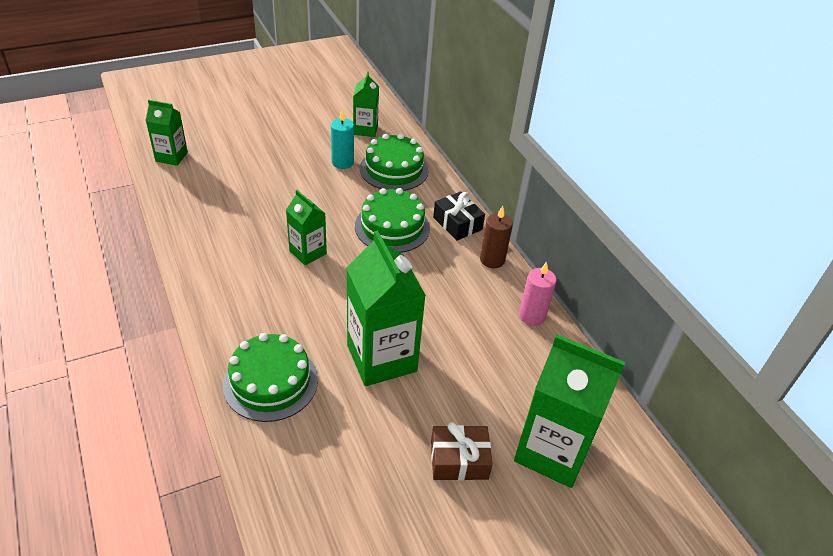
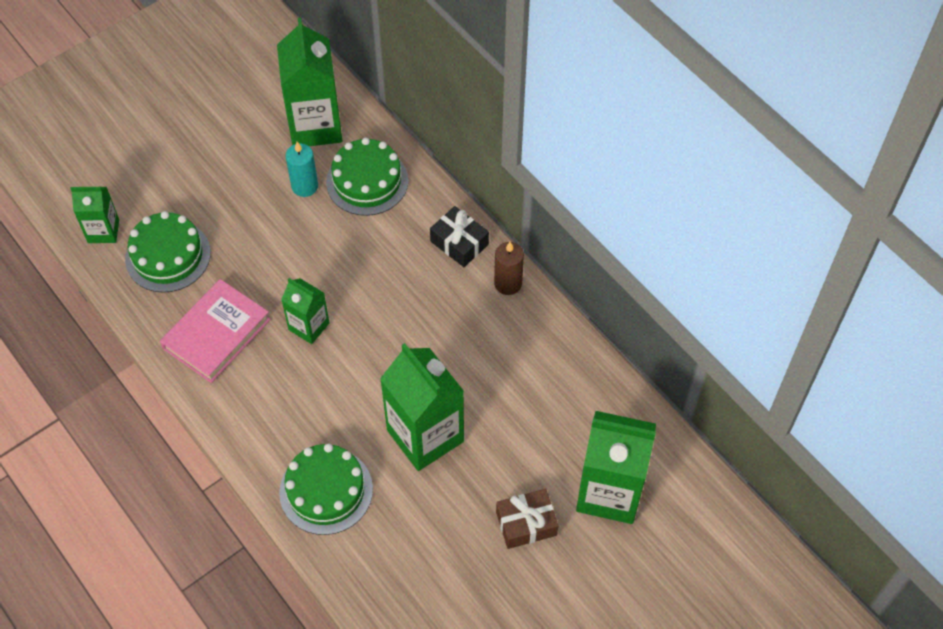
camera: 10 degrees left, 15 degrees up
green carton [353,72,379,137] -> green carton [277,18,342,146], size x1.81
green cake [355,188,430,253] -> green cake moved to [125,211,211,293]
pink candle [519,262,556,326] -> none
none -> pink book [160,279,271,383]

